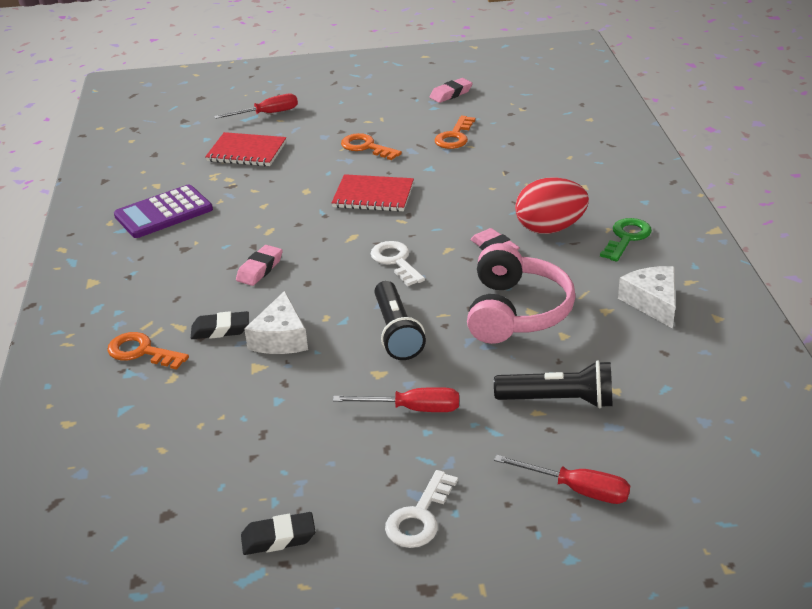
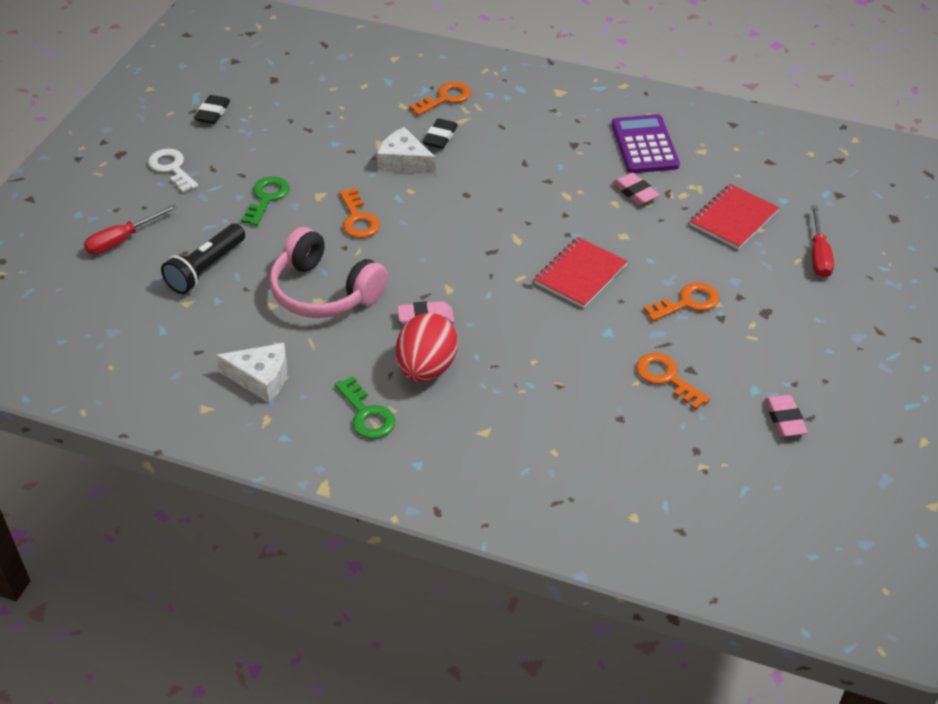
camera: 115 degrees right, 10 degrees up
pink eraser [236,245,283,286] -> pink eraser moved to [612,173,660,205]
red screwdriver [333,387,459,412] -> green key [241,176,289,226]
white key [370,241,425,286] -> none
black flashlight [375,281,426,360] -> orange key [339,188,380,238]

